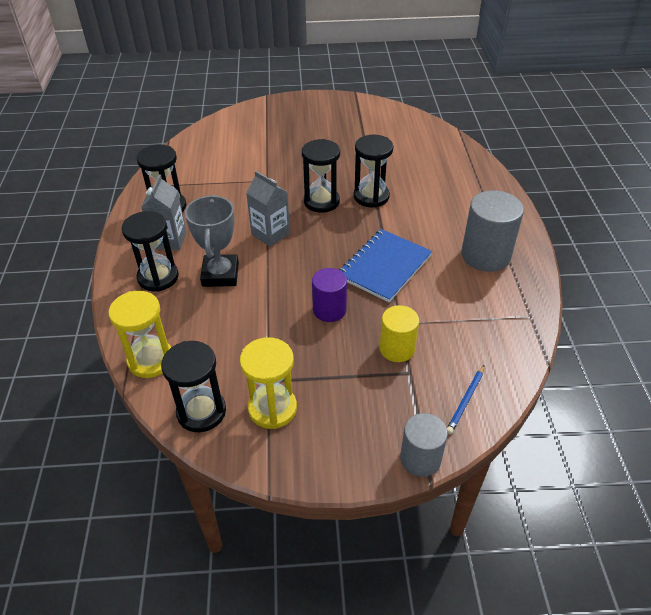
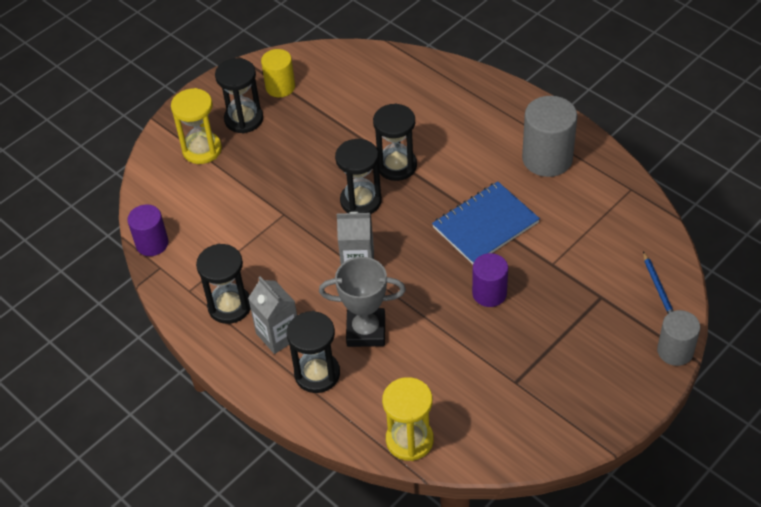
camera: 40 degrees left, 5 degrees up
black hourglass [161,341,226,432] -> black hourglass moved to [215,58,263,134]
grey trophy [185,195,239,287] -> grey trophy turned 45 degrees counterclockwise [319,257,406,347]
yellow hourglass [240,337,297,429] -> yellow hourglass moved to [171,88,222,164]
blue notebook [339,229,432,302] -> blue notebook turned 60 degrees clockwise [432,181,540,264]
yellow cylinder [380,305,419,362] -> yellow cylinder moved to [261,49,295,97]
none -> purple cylinder [128,204,169,256]

